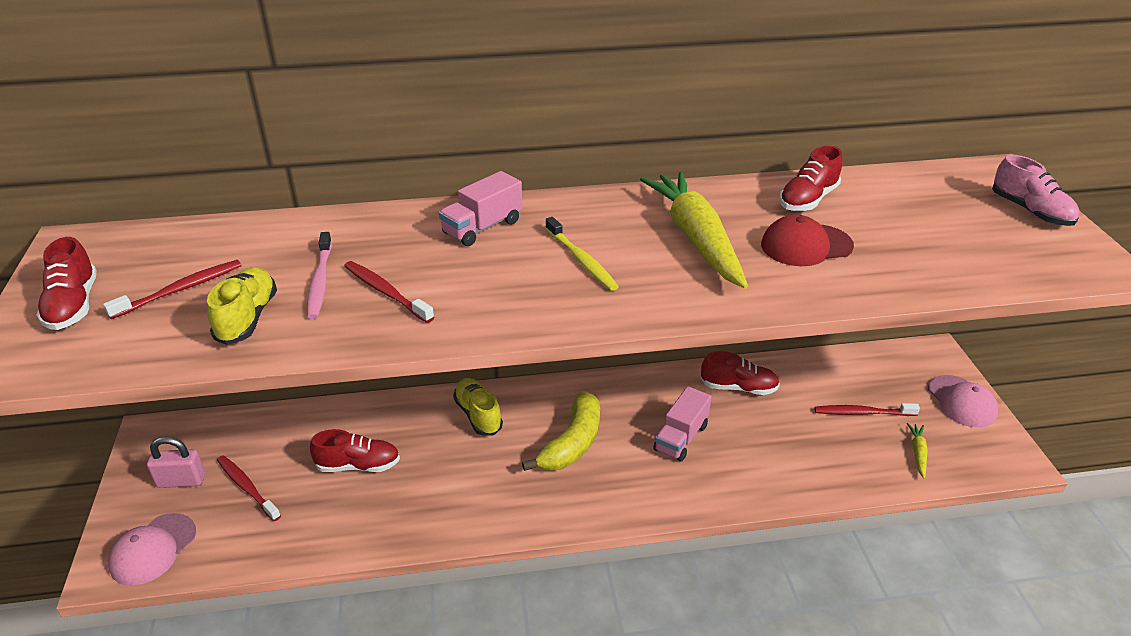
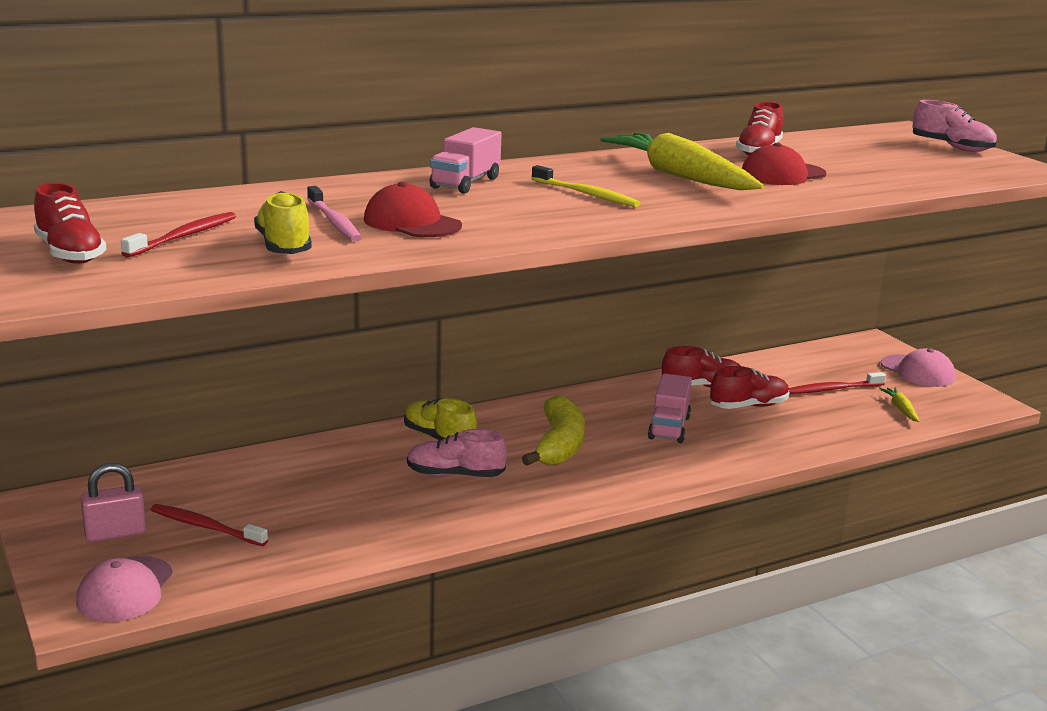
camera: 20 degrees left, 15 degrees down
red shoe [310,429,400,472] -> red shoe moved to [710,366,789,409]
red toothbrush [344,261,434,323] -> red cap [364,182,462,237]
none -> pink shoe [407,429,507,477]

